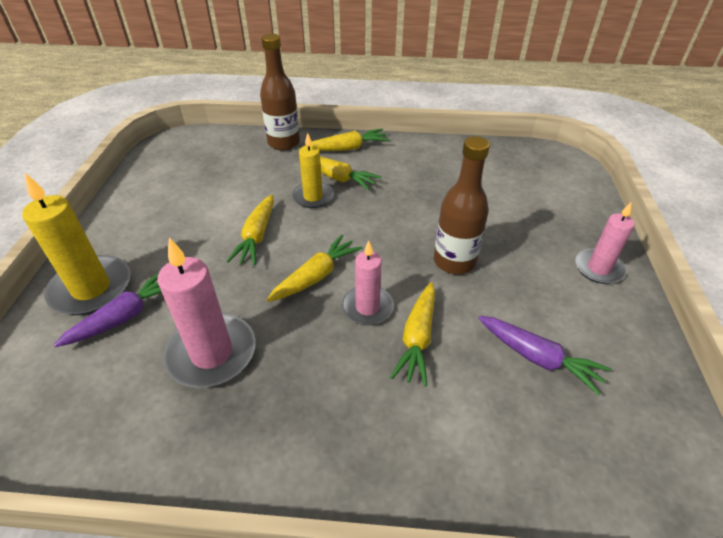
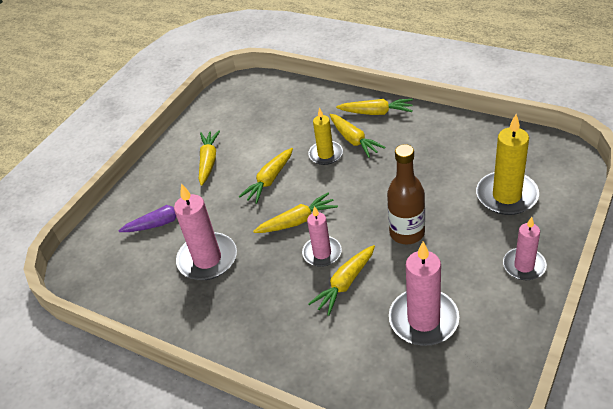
camera: 30 degrees right, 0 degrees up
yellow candle [22,173,131,315] -> yellow candle moved to [476,114,539,215]
brown bottle [260,34,300,150] -> none
purple carrot [478,316,611,395] -> pink candle [389,242,459,346]
none -> yellow carrot [199,131,220,186]

